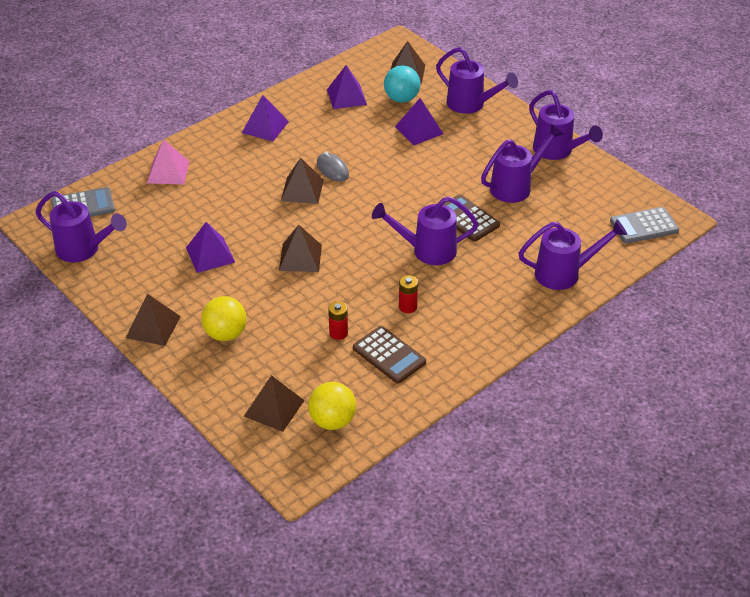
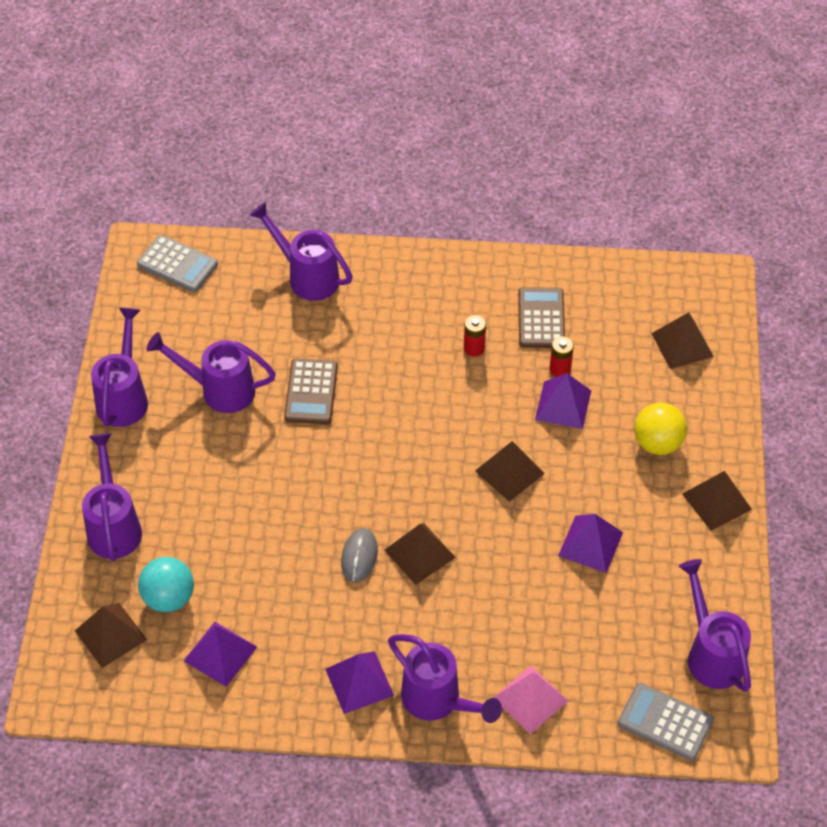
camera: 135 degrees left, 10 degrees up
yellow ball [308,382,356,430] -> none
purple watering can [372,196,478,265] -> purple watering can moved to [388,634,502,723]
purple pyramid [395,98,443,145] -> purple pyramid moved to [535,373,591,429]

